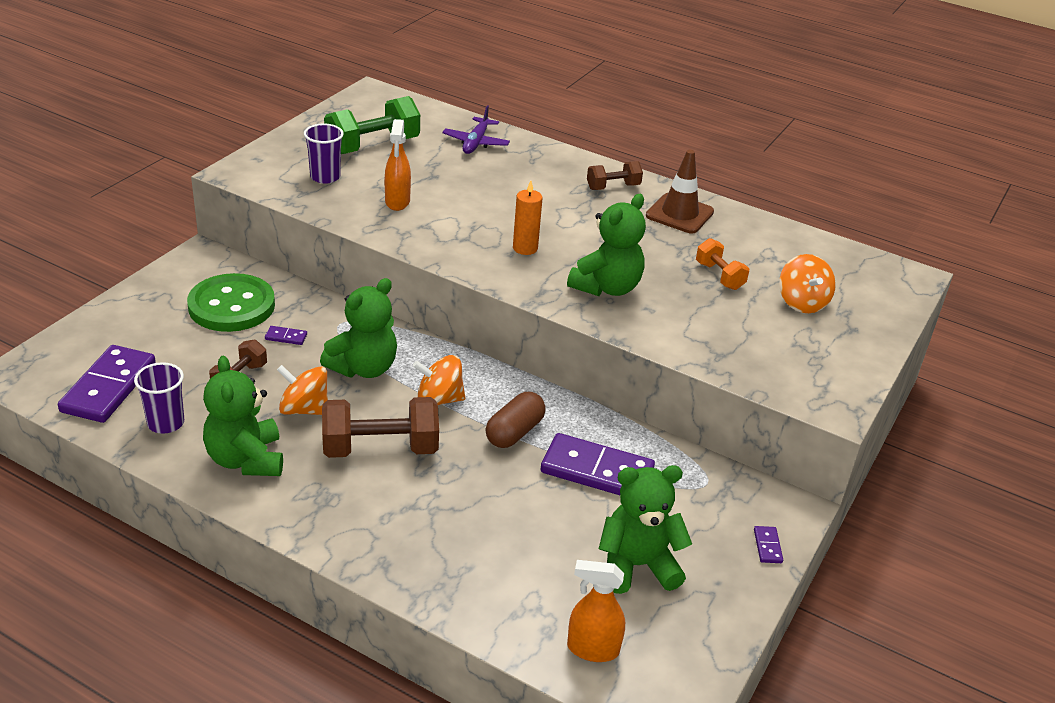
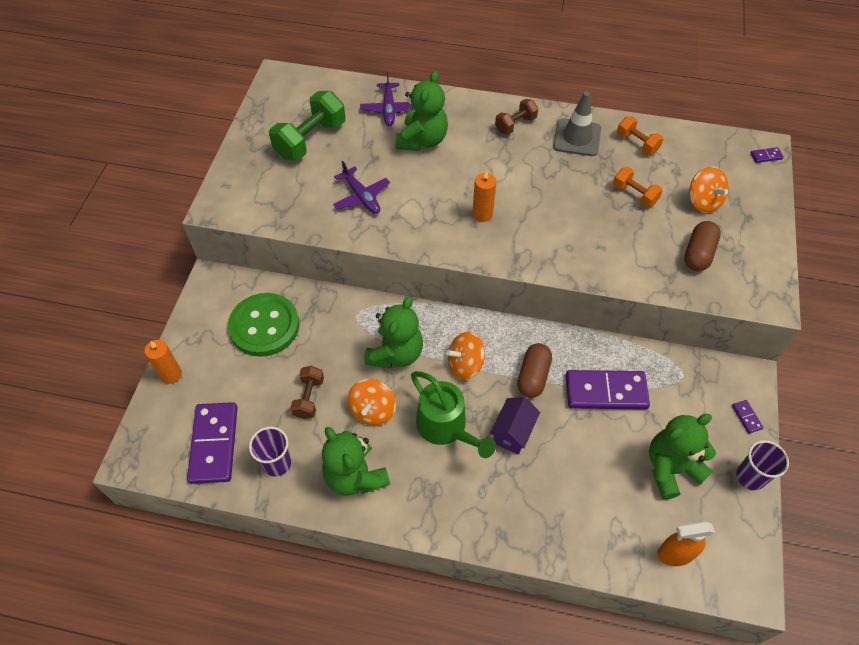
camera: 15 degrees left, 20 degrees up
purple domino [265,326,307,345] -> purple domino moved to [750,147,784,163]
orange spinning top [277,365,328,415] -> orange spinning top turned 75 degrees counterclockwise [347,379,396,426]
purple cup [304,124,344,184] -> purple cup moved to [736,440,789,490]
brown dumbbell [322,397,439,458] -> green watering can [411,371,496,458]
orange spray bottle [385,119,411,211] -> purple plane [333,161,390,214]
green teddy bear [567,194,646,296] -> green teddy bear moved to [396,71,448,151]
brown traffic cone [646,150,714,233] -> grey traffic cone [553,91,601,156]
none -> orange candle [144,340,182,384]
none -> purple house [490,397,540,454]
none -> orange dumbbell [617,116,663,155]
none -> brown capsule [684,221,721,271]

